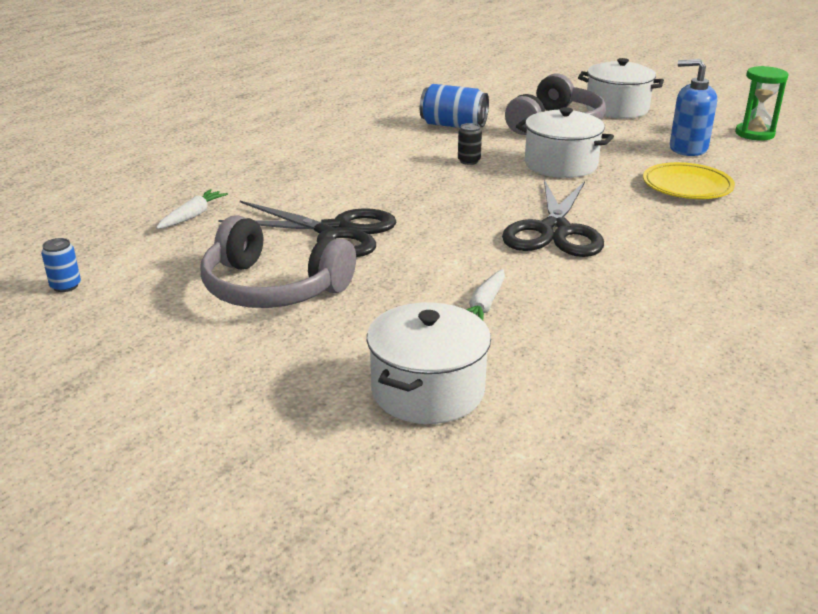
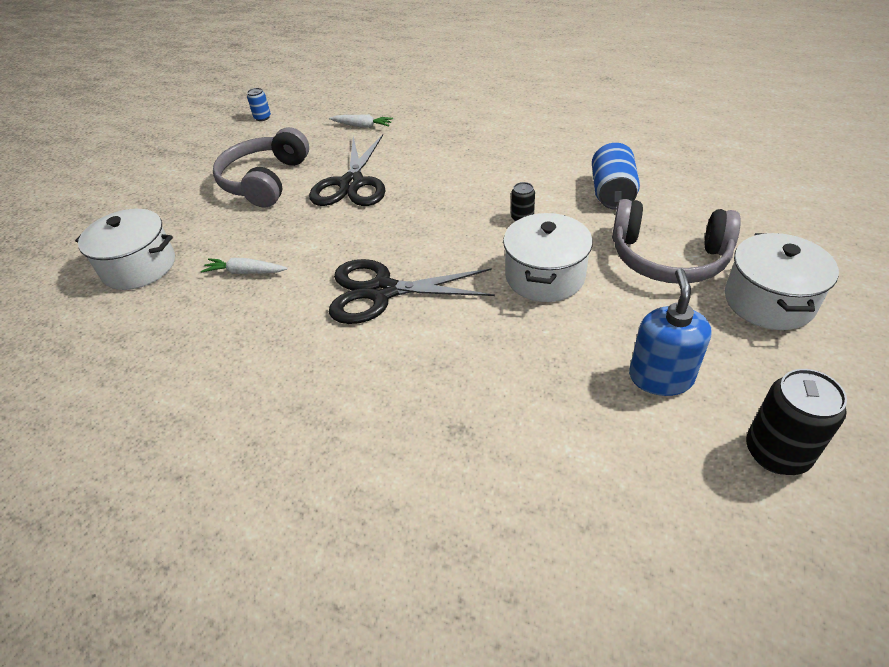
camera: 80 degrees right, 15 degrees up
yellow plate [643,162,735,199] -> none
green hourglass [735,66,788,141] -> black can [746,369,847,475]

